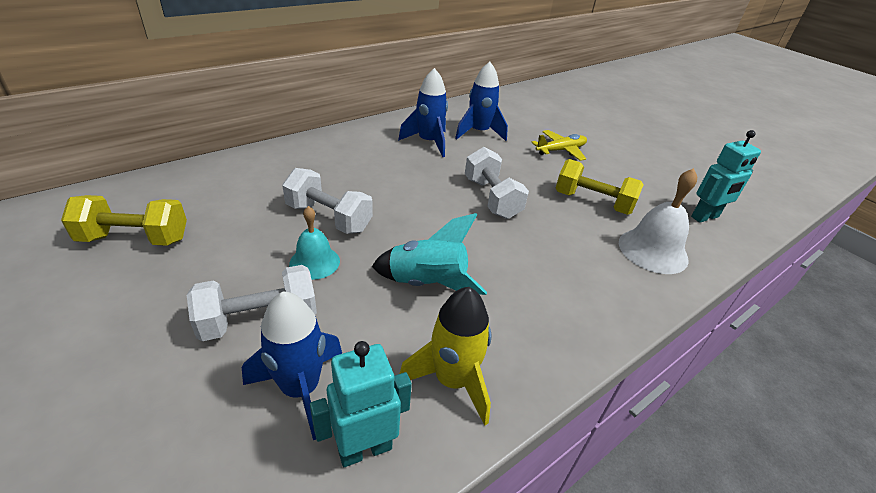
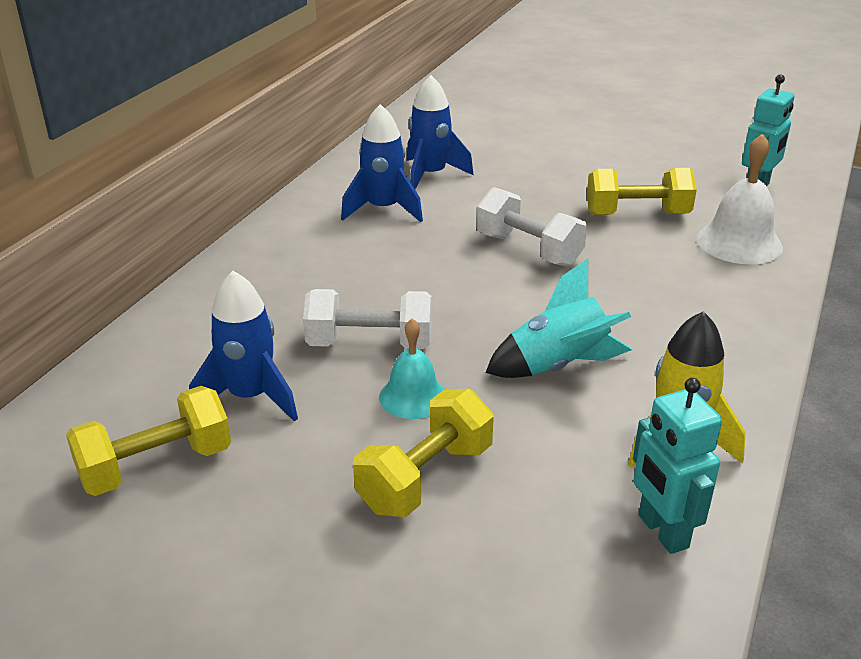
camera: 25 degrees left, 5 degrees down
white dumbbell [187,265,317,341] -> yellow dumbbell [353,389,494,517]
blue rocket [242,291,342,440] -> blue rocket moved to [189,271,298,422]
turquoise robot [310,341,412,467] -> turquoise robot turned 60 degrees counterclockwise [633,378,722,554]
yellow plane [531,130,587,161] -> none

